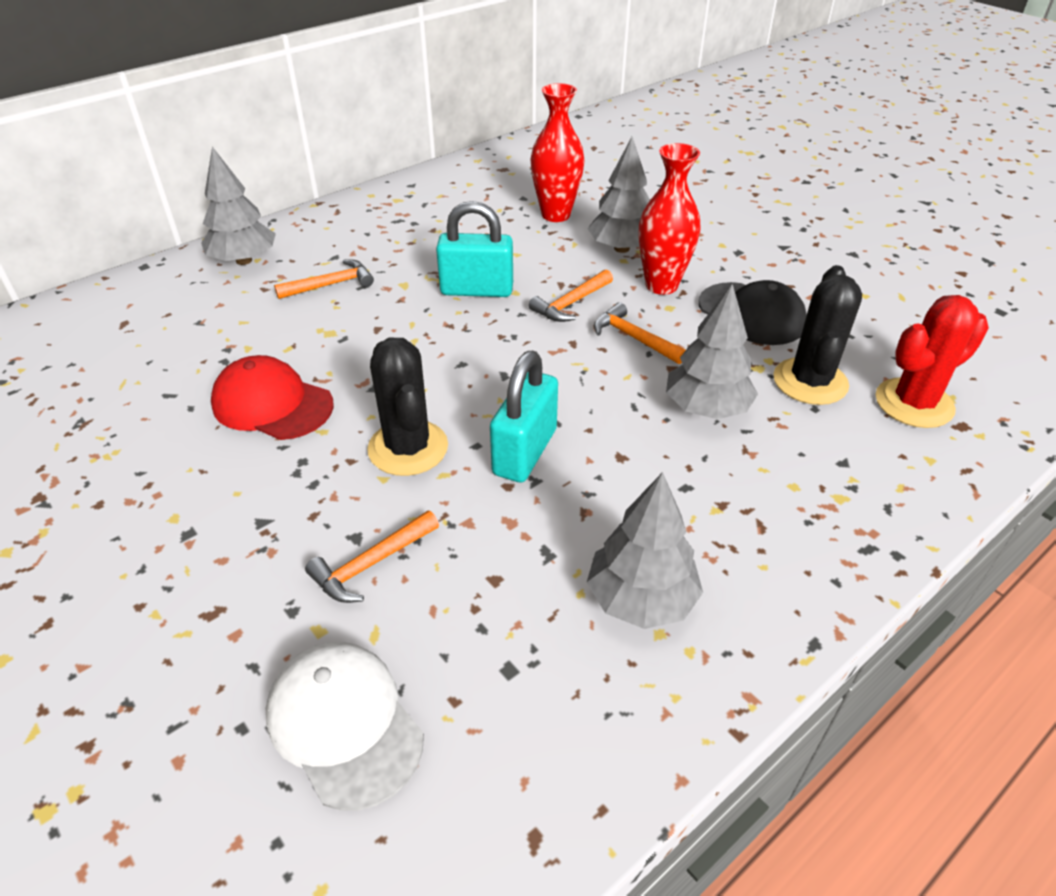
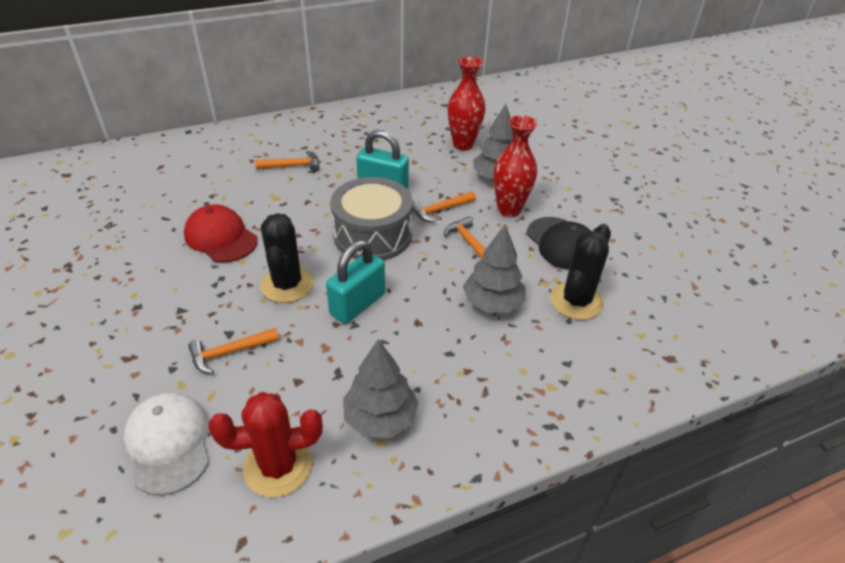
camera: 15 degrees right, 0 degrees up
grey tree [201,147,276,265] -> none
red cactus [876,295,989,428] -> red cactus moved to [208,392,323,497]
none -> grey drum [330,177,413,261]

